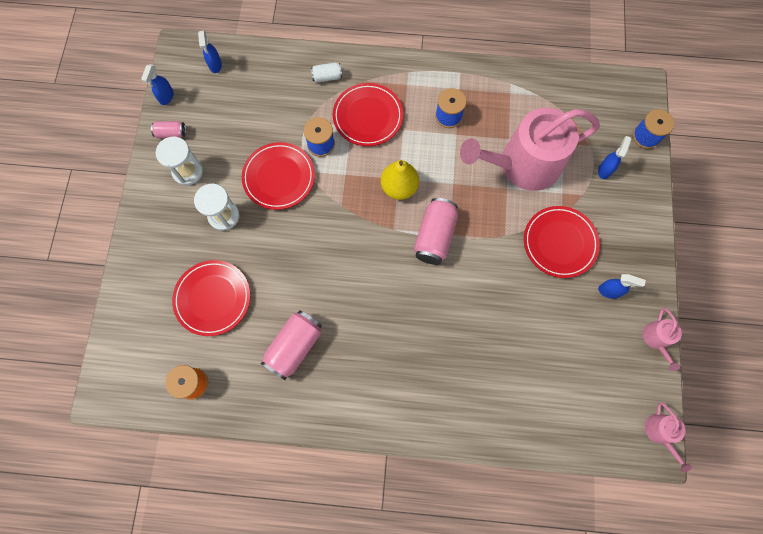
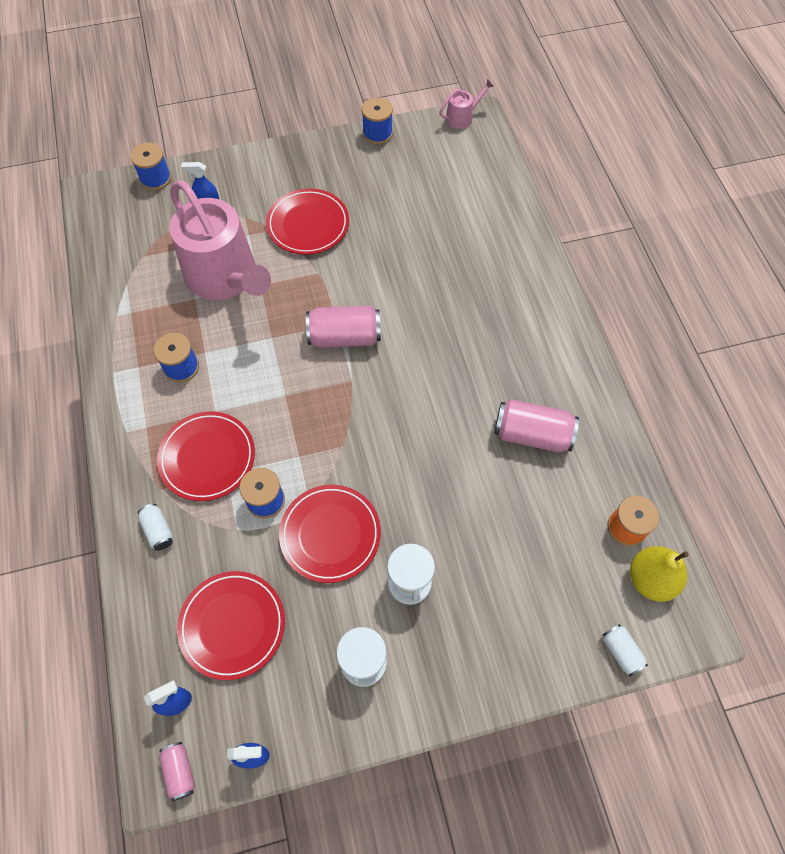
camera: 110 degrees left, 10 degrees down
pink can [151,121,186,139] -> pink can moved to [159,742,195,801]
red plate [172,260,250,336] -> red plate moved to [177,571,285,680]
yellow pear [381,160,419,200] -> yellow pear moved to [630,546,689,602]
blue spray bottle [598,274,646,299] -> none
pink watering can [643,308,682,371] -> blue spool [362,97,393,144]
none -> white can [603,624,648,677]

